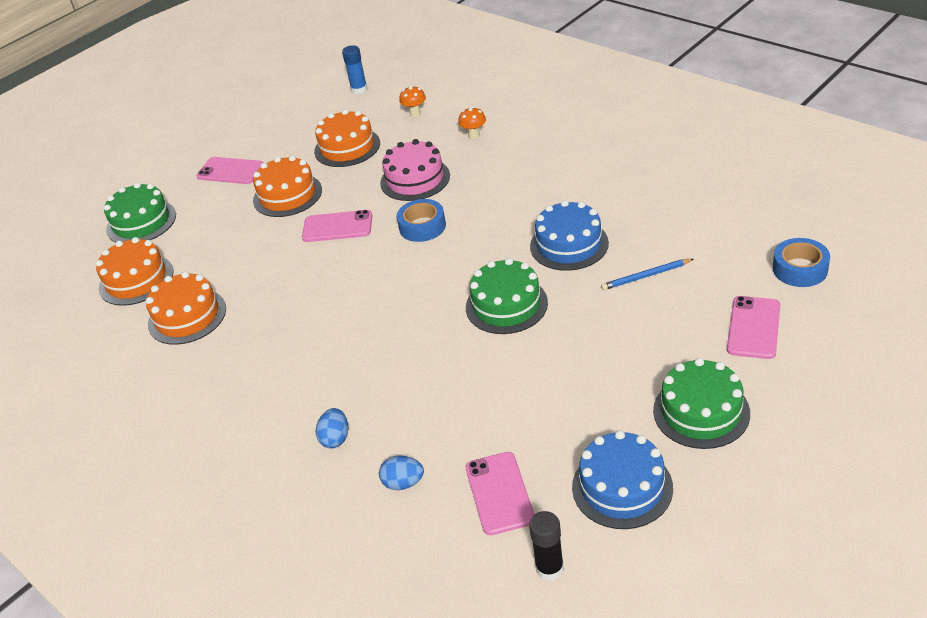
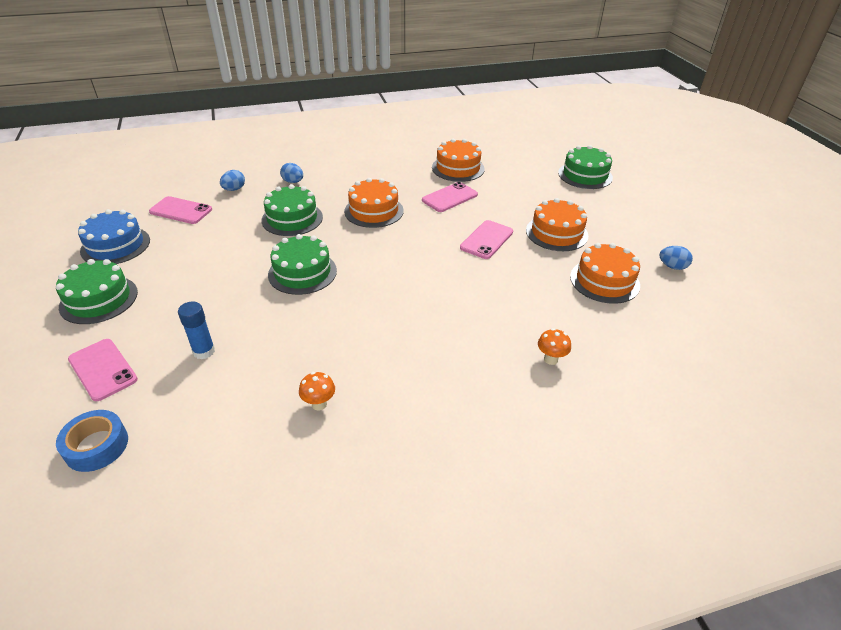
camera: 115 degrees right, 0 degrees up
orange cake [96,237,174,306] -> orange cake moved to [344,178,403,228]
pink phone [196,157,264,184] -> pink phone moved to [422,182,478,212]
blue glue stick [342,45,367,94] -> blue glue stick moved to [178,302,215,359]
pink cake [380,139,450,201] -> none
blue tape [397,199,446,242] -> none
orange mushroom [399,86,426,117] -> orange mushroom moved to [299,372,335,411]
black glue stick [529,511,564,581] -> none
blue cake [530,200,609,271] -> none
blue pencil [601,259,693,290] -> none
none -> green cake [262,184,323,236]
none -> blue egg [659,246,693,270]

